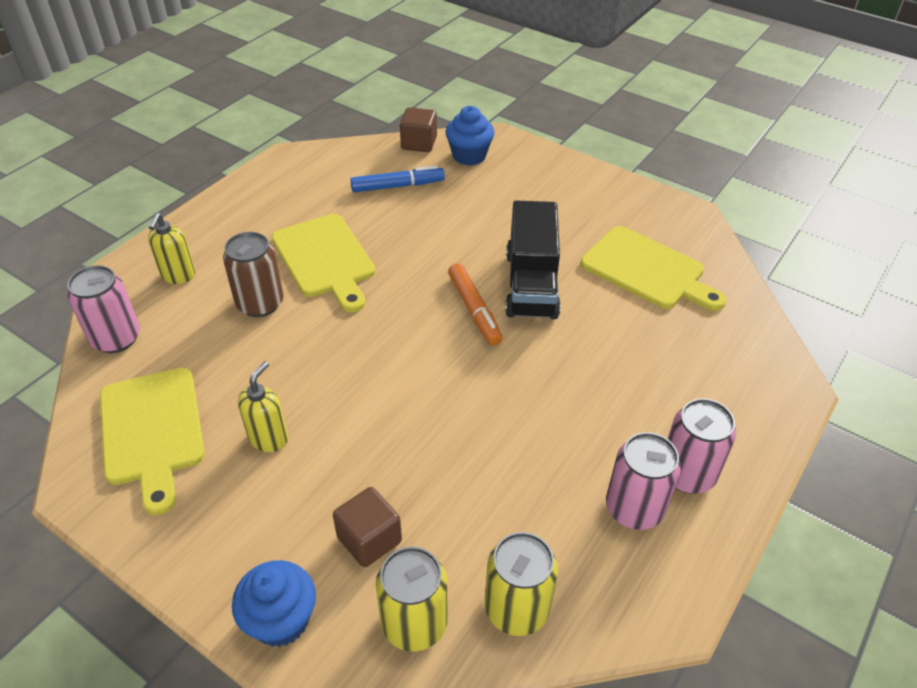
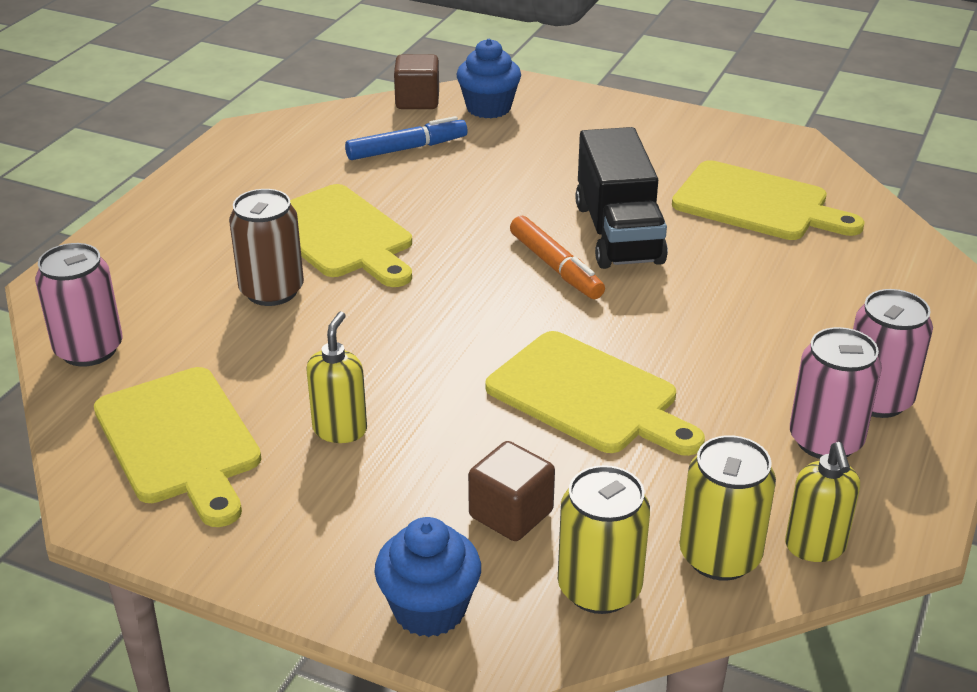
camera: 10 degrees left, 10 degrees down
yellow soap dispenser [148,213,195,284] -> yellow soap dispenser moved to [785,442,860,562]
none -> yellow cutting board [485,331,705,456]

